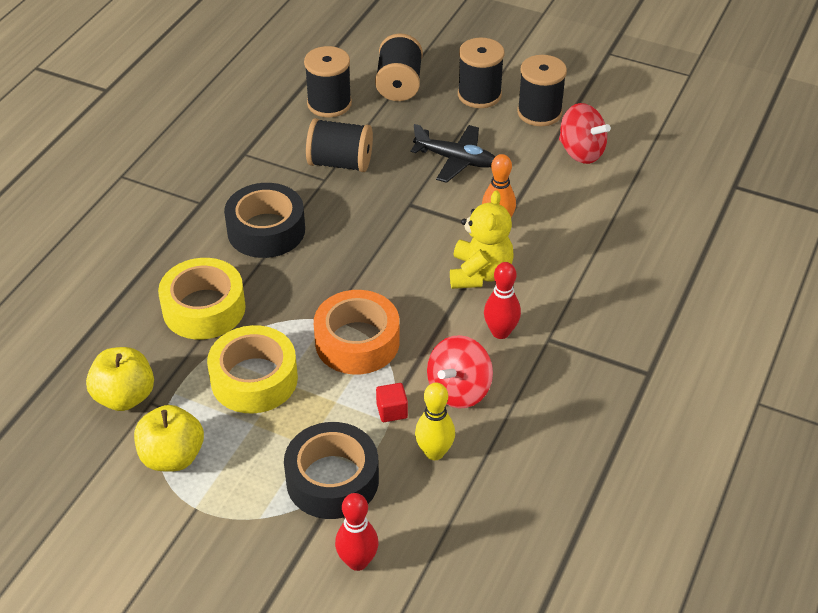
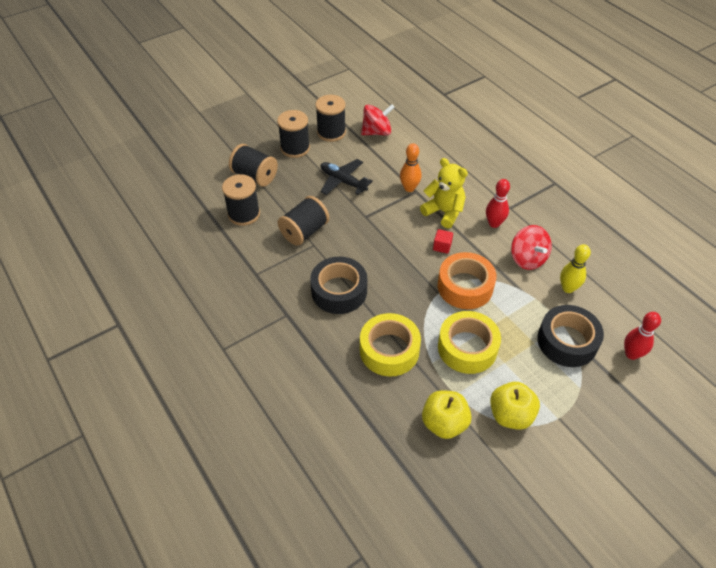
camera: 60 degrees left, 5 degrees up
red cube [376,383,408,422] -> red cube moved to [433,229,453,254]
black plane [410,124,495,183] -> black plane turned 105 degrees counterclockwise [320,159,373,195]

